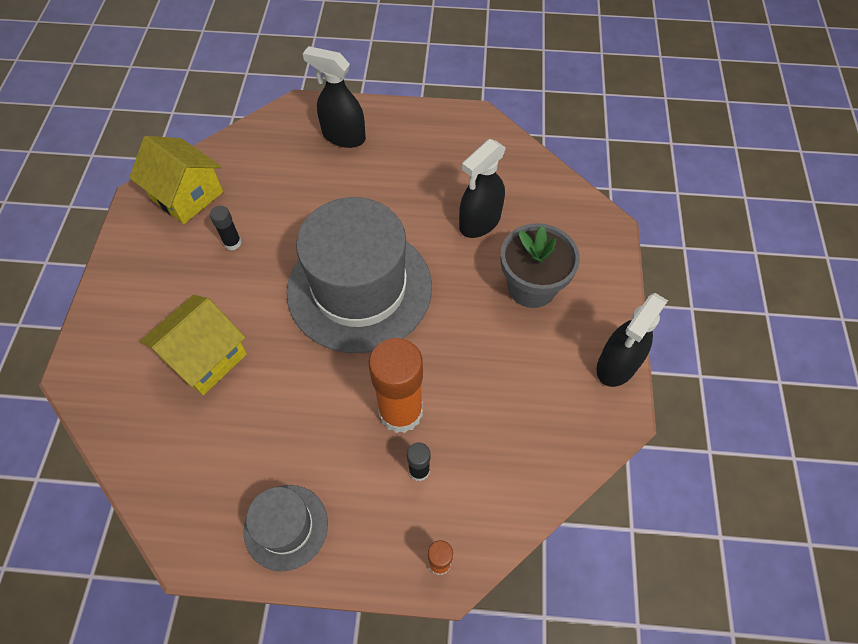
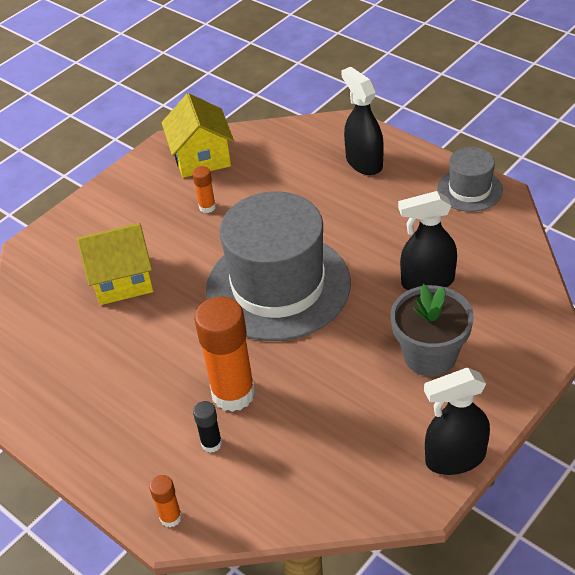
camera: 40 degrees right, 15 degrees down
black glue stick [210,206,242,251] -> orange glue stick [192,166,216,213]
grey hat [243,485,328,571] -> grey hat moved to [437,147,503,212]

